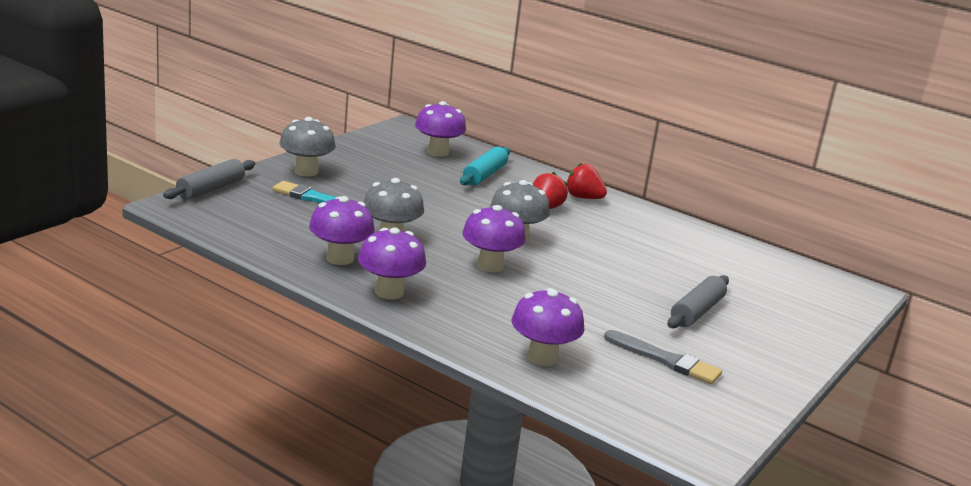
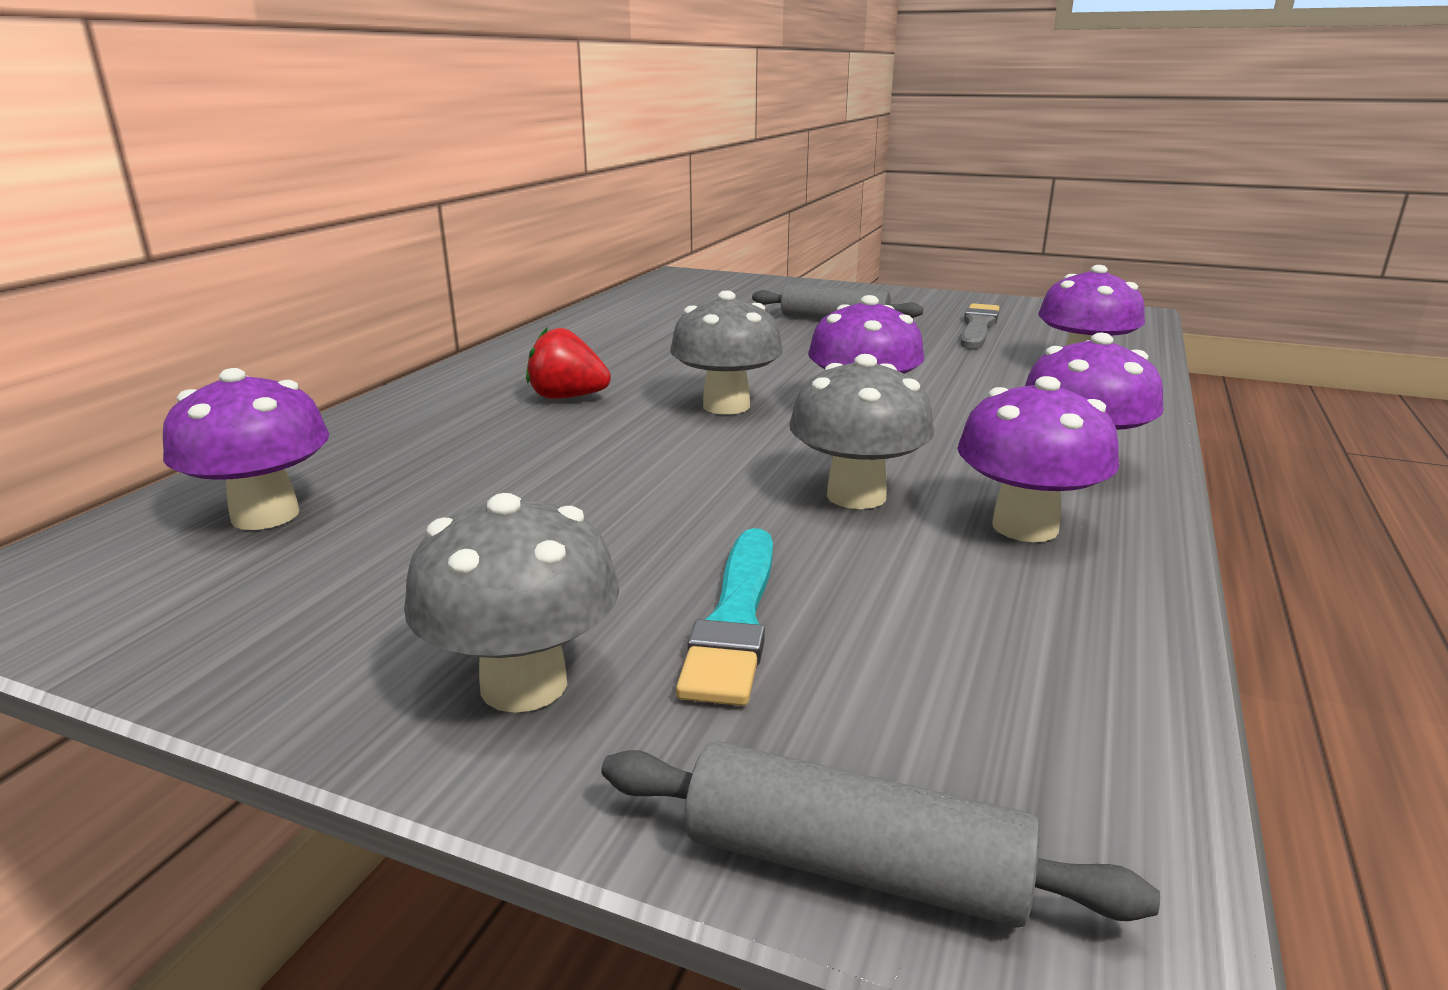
camera: 100 degrees left, 0 degrees up
turquoise rolling pin [460,147,510,185] -> none
red strawberry [566,163,607,199] -> none

